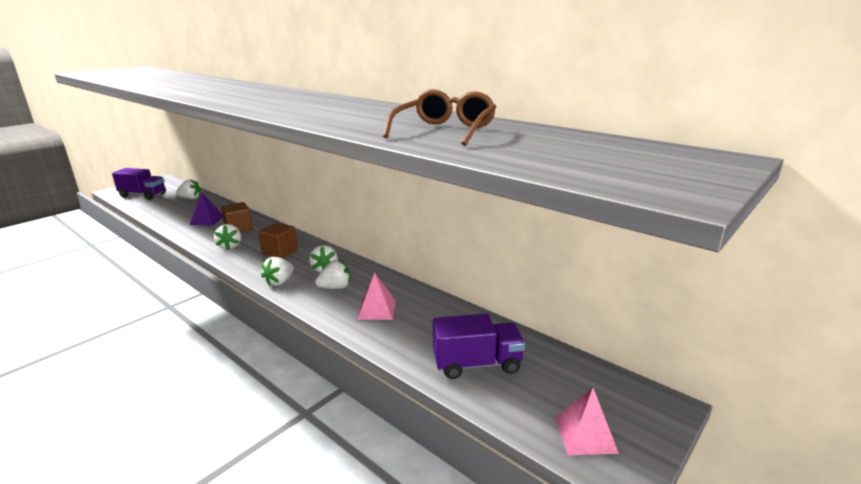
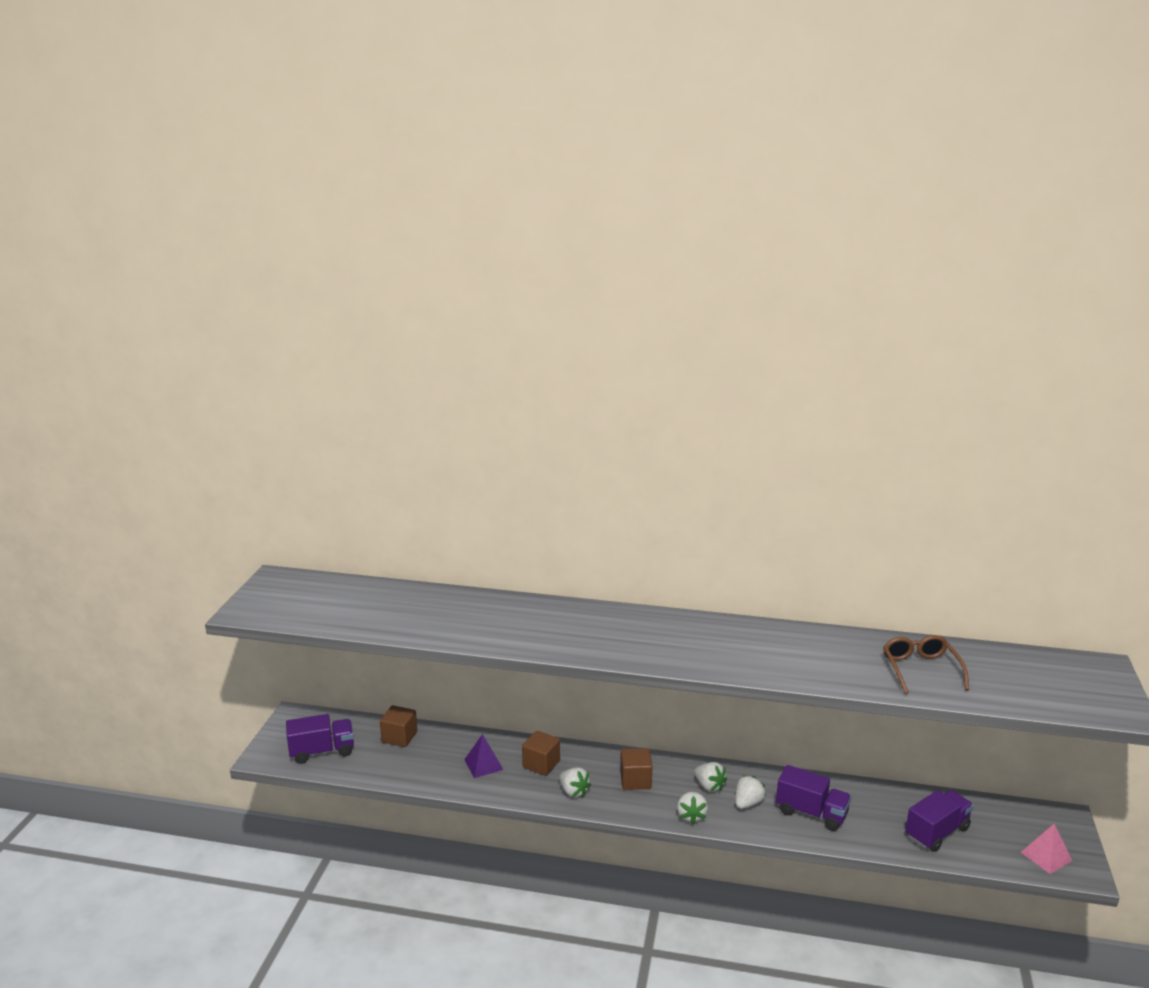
camera: 30 degrees left, 0 degrees up
white strawberry [176,179,201,199] -> brown cube [380,705,417,747]
pink pyramid [357,273,396,320] -> purple truck [776,765,851,831]

